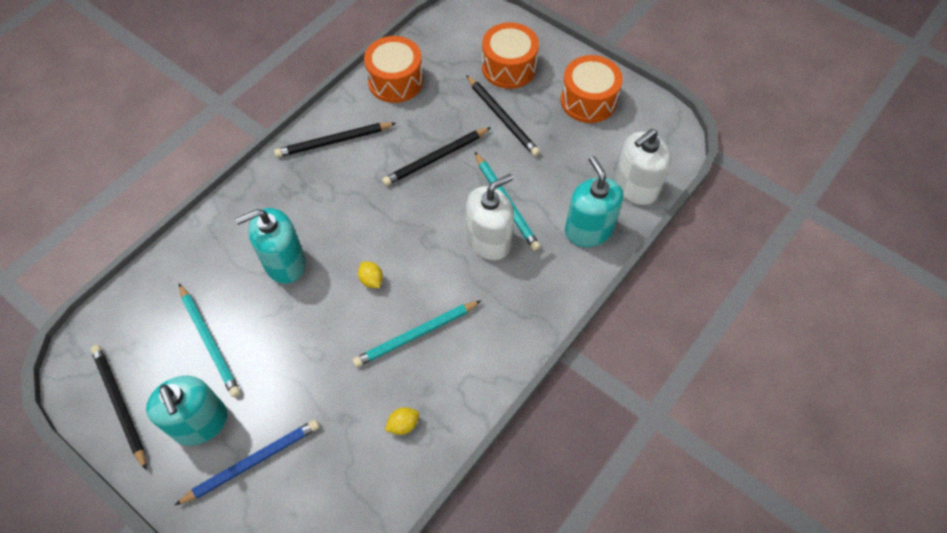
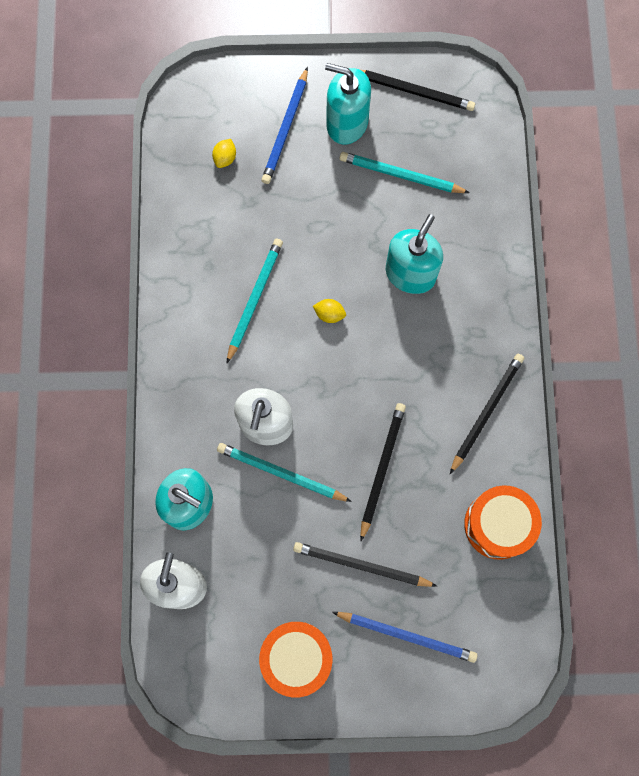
camera: 140 degrees right, 15 degrees up
yellow lemon [385,407,419,435] -> yellow lemon moved to [212,139,236,168]
orange drum [482,22,539,89] -> blue pencil [332,612,477,663]

